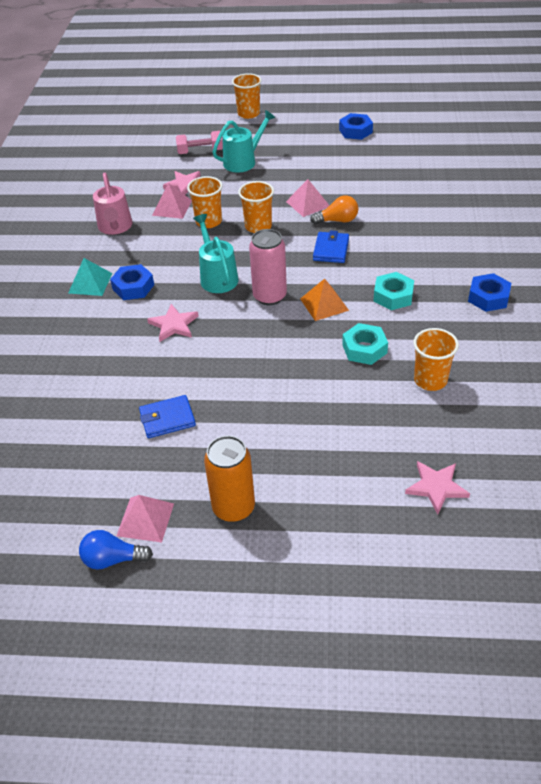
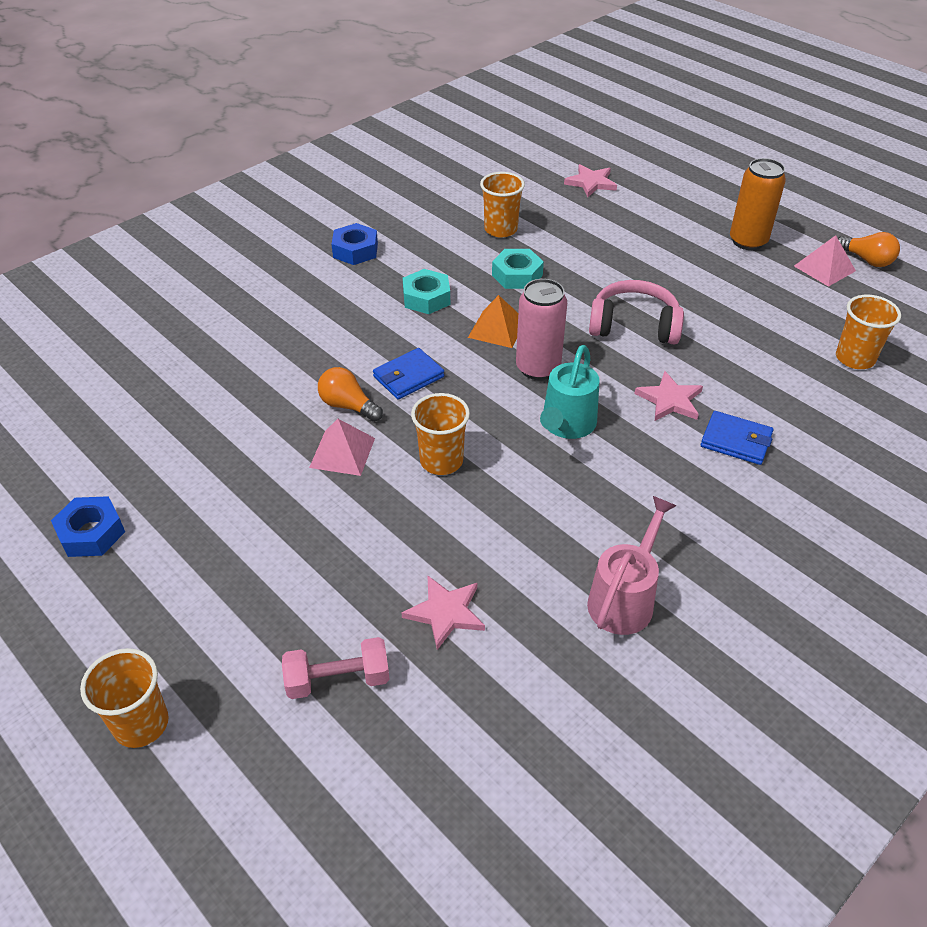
camera: 140 degrees left, 0 degrees up
turquoise pyramid [68,258,113,296] -> none
blue light bulb [79,530,153,570] -> orange light bulb [838,232,900,267]
blue nut [110,264,154,300] -> none
blue wallet [139,395,196,438] -> blue wallet moved to [701,411,773,465]
pink pyramid [152,183,192,219] -> none
pink dumbbell [176,131,223,154] -> pink dumbbell turned 45 degrees counterclockwise [282,637,390,699]
orange cup [187,176,223,228] -> orange cup moved to [836,295,901,369]
turquoise watering can [213,110,275,172] -> none
none -> pink headphones [589,280,684,345]

